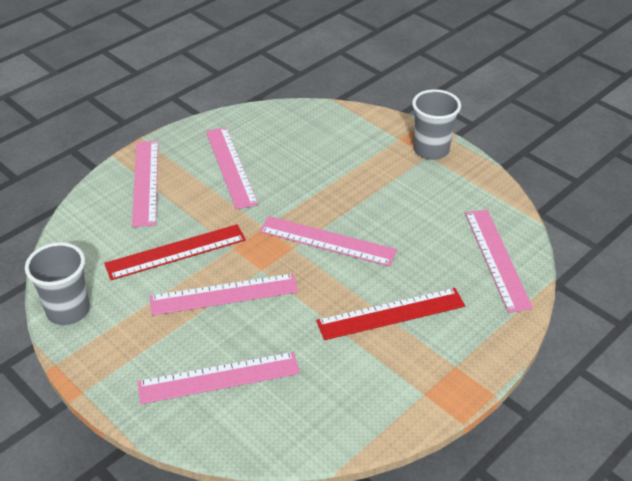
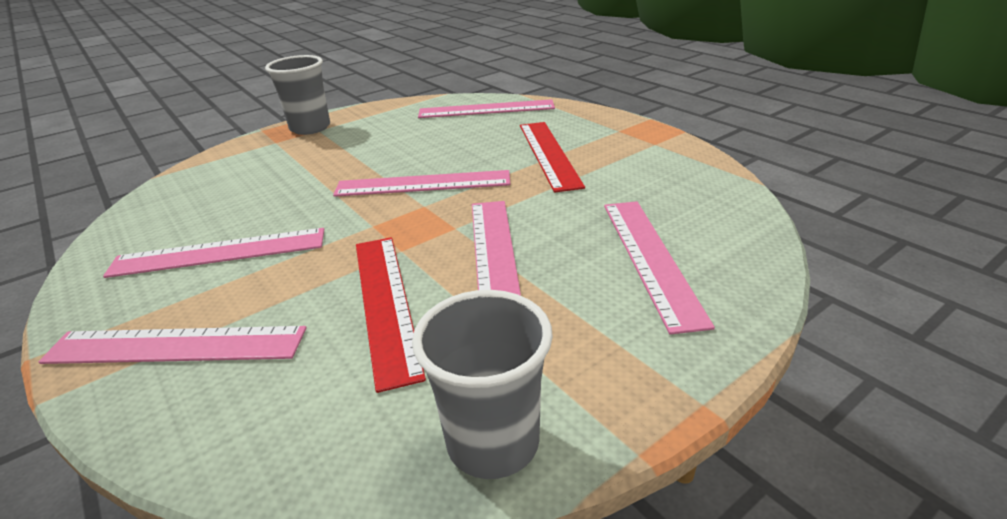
camera: 80 degrees left, 10 degrees down
pink ruler [259,216,397,267] -> pink ruler turned 60 degrees clockwise [333,170,511,197]

